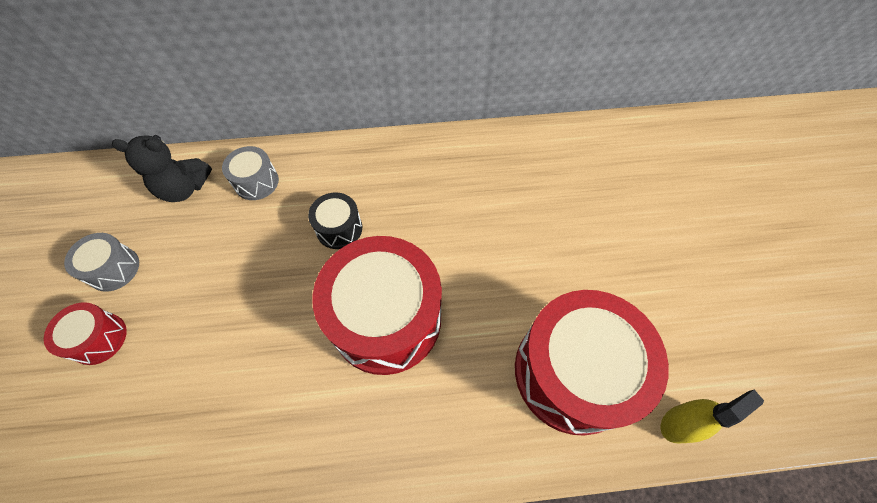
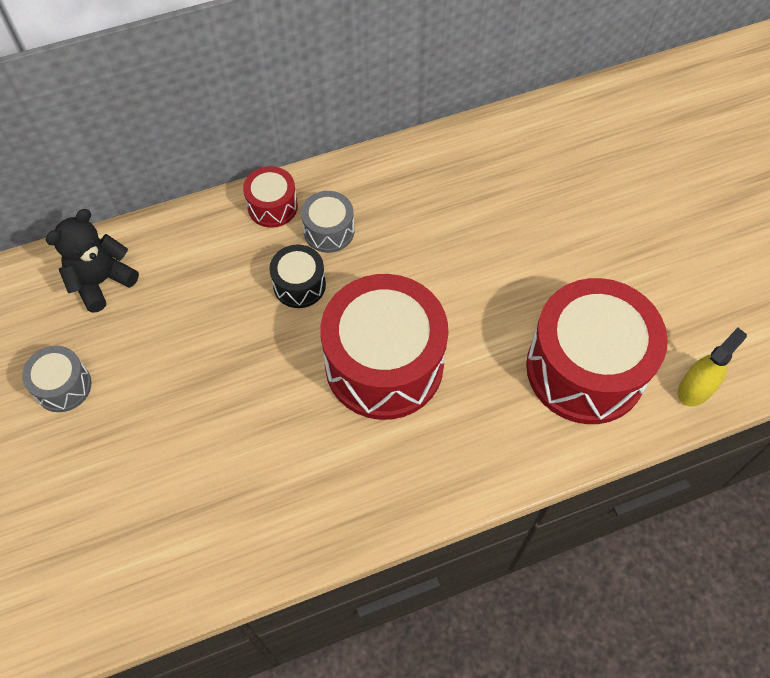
camera: 15 degrees left, 0 degrees up
red drum [44,302,127,365] -> red drum moved to [243,166,298,228]
black teddy bear [112,135,212,202] -> black teddy bear turned 150 degrees clockwise [46,209,139,313]
grey drum [222,146,279,200] -> grey drum moved to [301,191,354,253]

